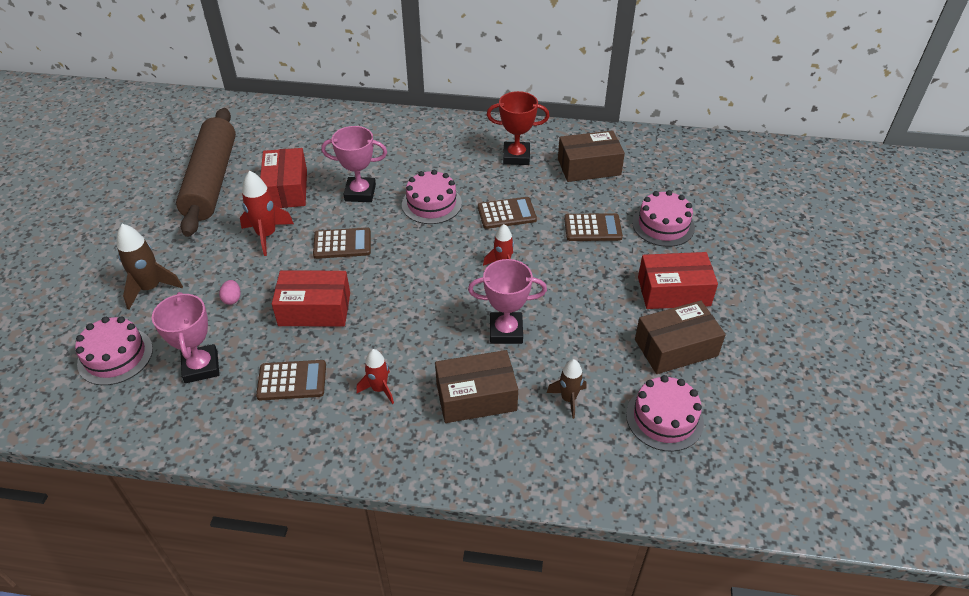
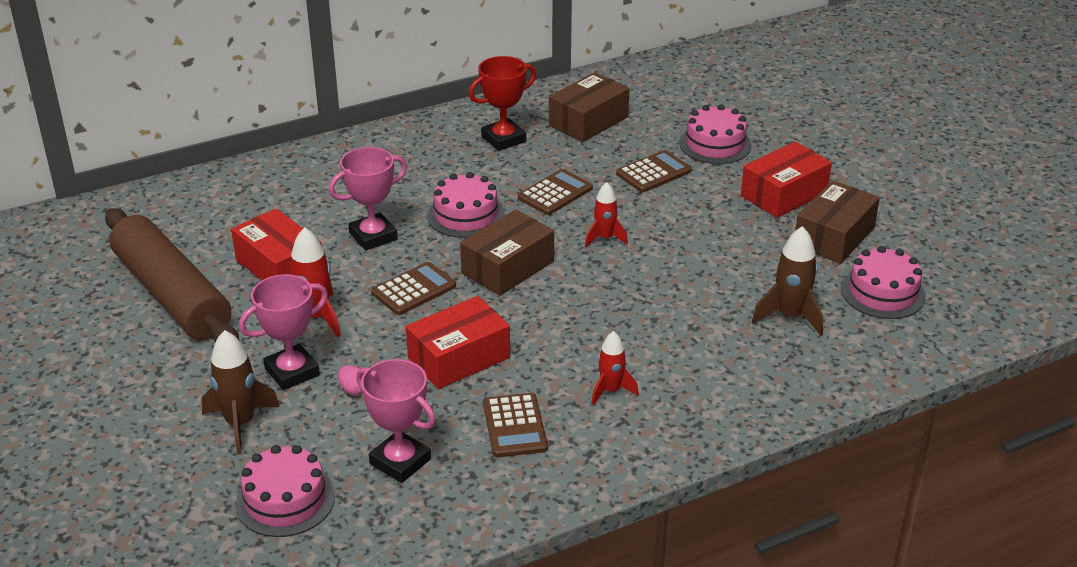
camera: 35 degrees left, 10 degrees down
brown calculator [256,360,326,401] -> brown calculator turned 120 degrees clockwise [483,393,548,457]
brown box [435,350,518,423] -> brown box moved to [460,209,554,296]
pink trophy [468,259,547,344] -> pink trophy moved to [239,274,328,390]
brown rocket [547,359,587,419] -> brown rocket [752,226,823,336], size x1.53

